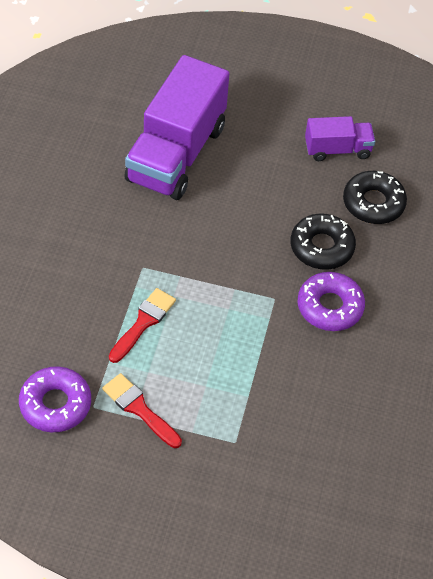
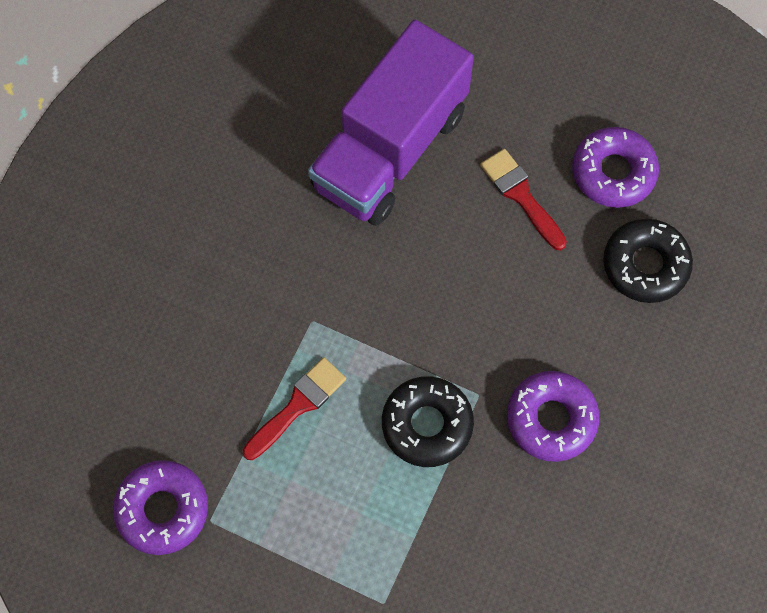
camera: 15 degrees right, 15 degrees up
red brush [102,373,182,448] -> red brush moved to [480,149,567,250]
black donut [290,213,356,270] -> black donut moved to [382,376,474,467]
purple truck [305,116,375,161] -> purple donut [572,127,659,208]

